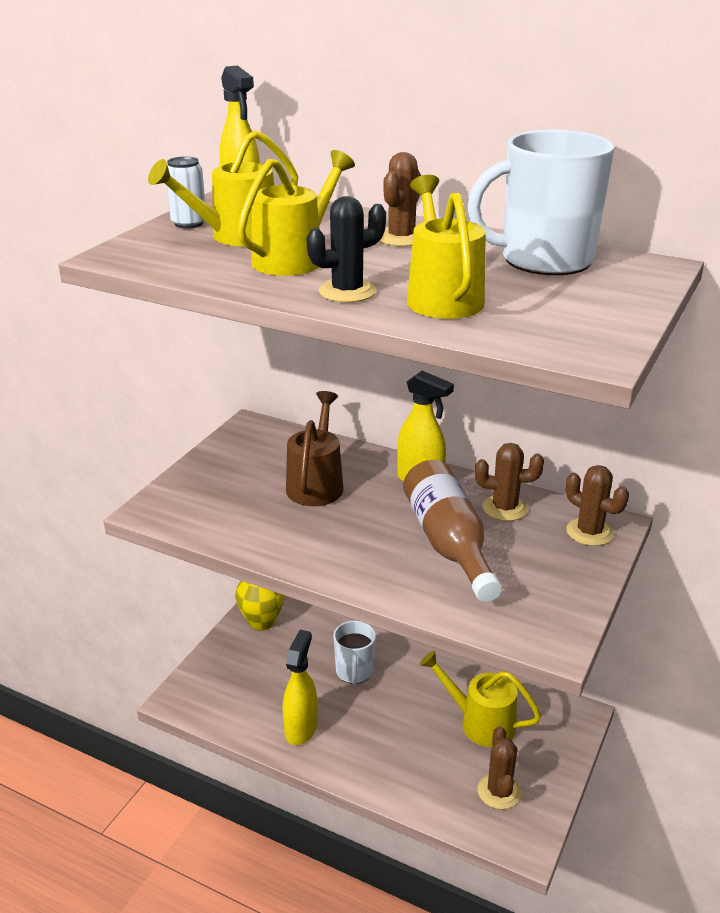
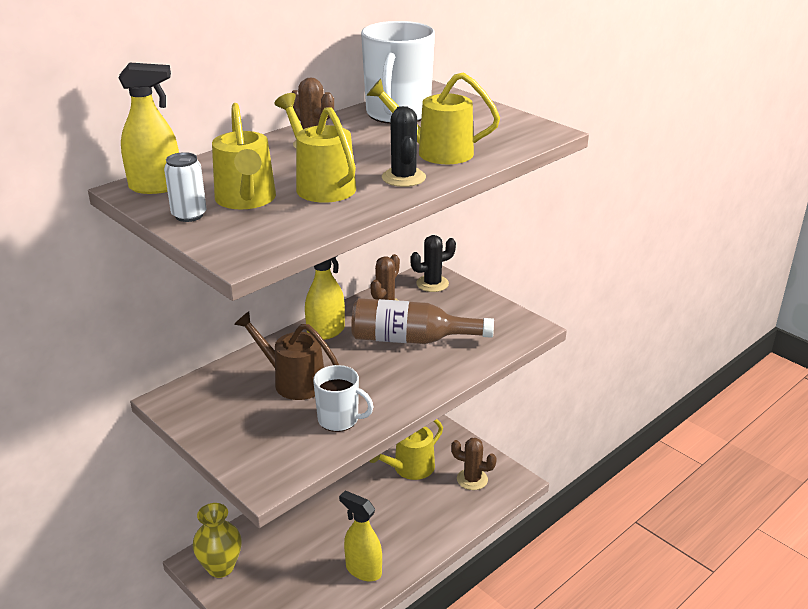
camera: 70 degrees left, 0 degrees up
white mug [333,621,376,685] -> white mug moved to [313,365,374,432]
brown cactus [566,465,629,546] -> black cactus [410,235,456,292]

